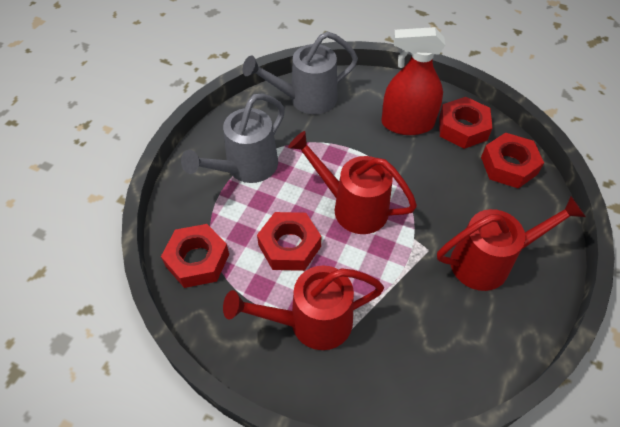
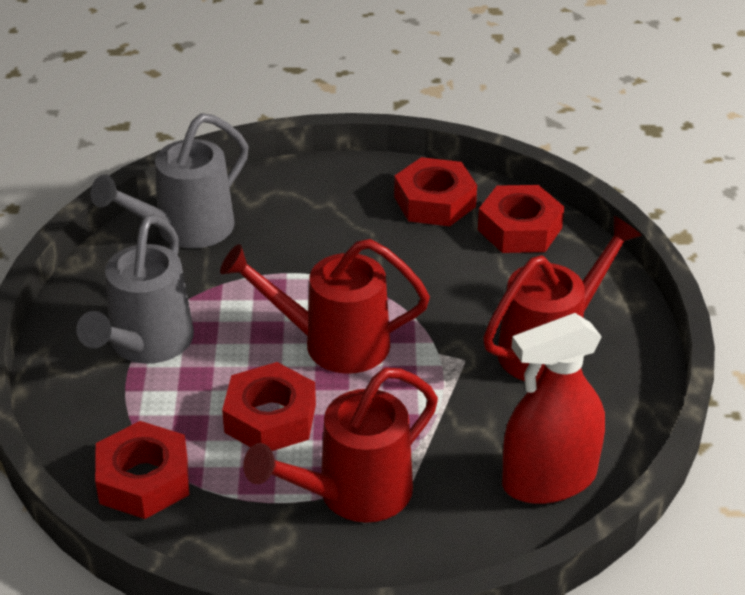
camera: 25 degrees left, 15 degrees down
red spray bottle [381,27,445,135] -> red spray bottle moved to [502,313,605,504]

